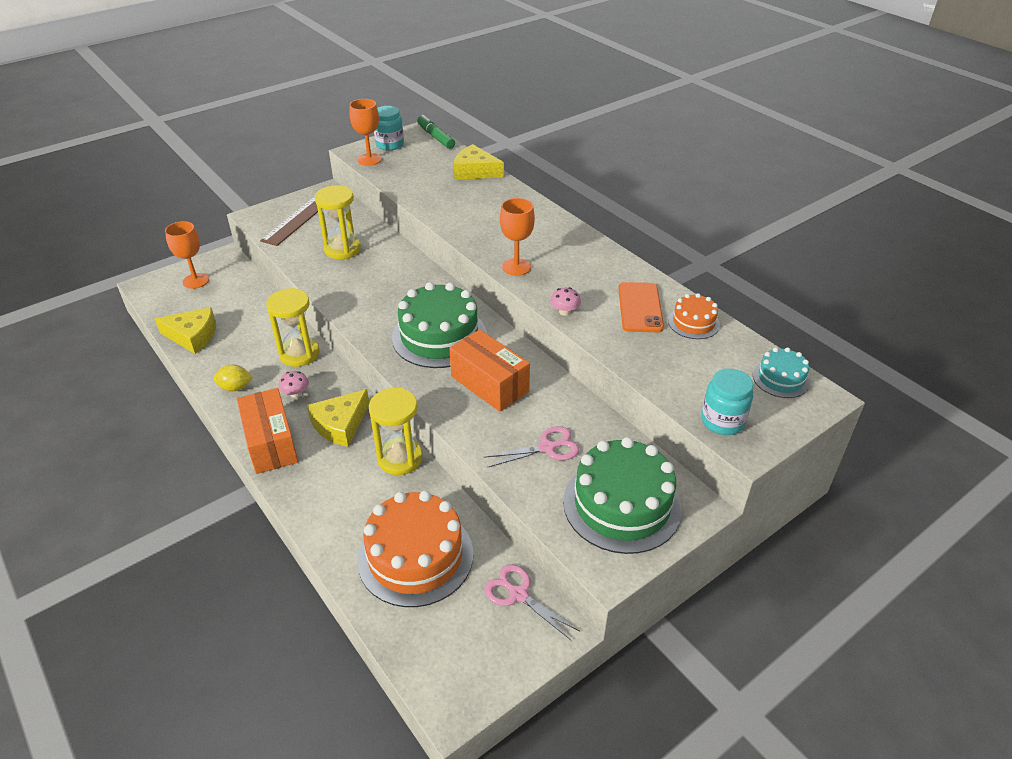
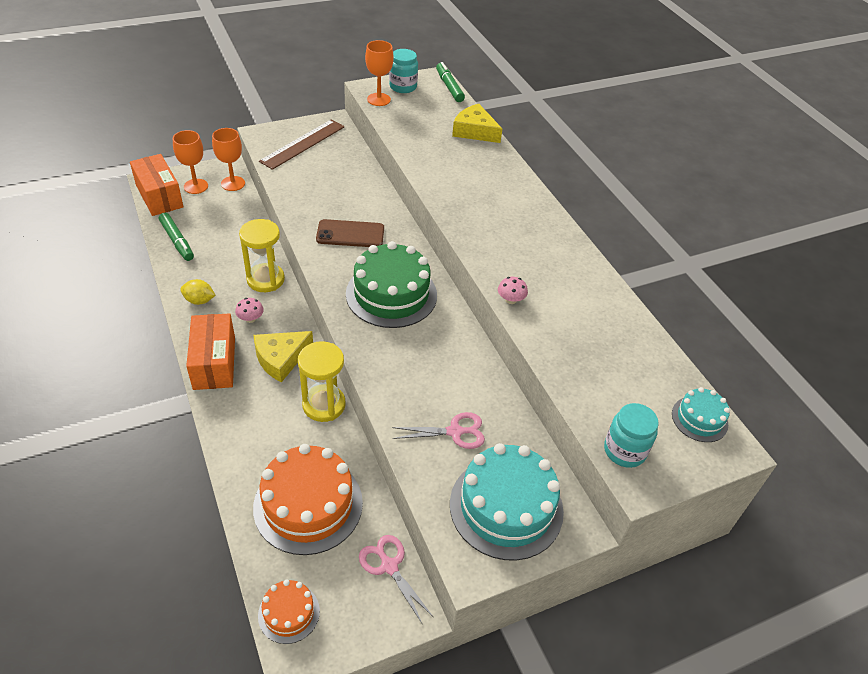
camera: 10 degrees right, 5 degrees up
yellow cheese [155,307,216,354] -> green marker [159,213,194,261]
yellow hourglass [315,185,361,259] -> none
orange box [449,330,530,412] -> orange box moved to [130,154,184,216]
orange goblet [500,198,535,276] -> orange goblet moved to [212,128,245,191]
green cake [563,437,682,554] -> turquoise cake [450,443,564,561]
orange phone [618,282,664,332] -> none
orange cake [668,293,720,339] -> orange cake moved to [258,580,320,644]
none -> brown phone [316,219,384,247]

